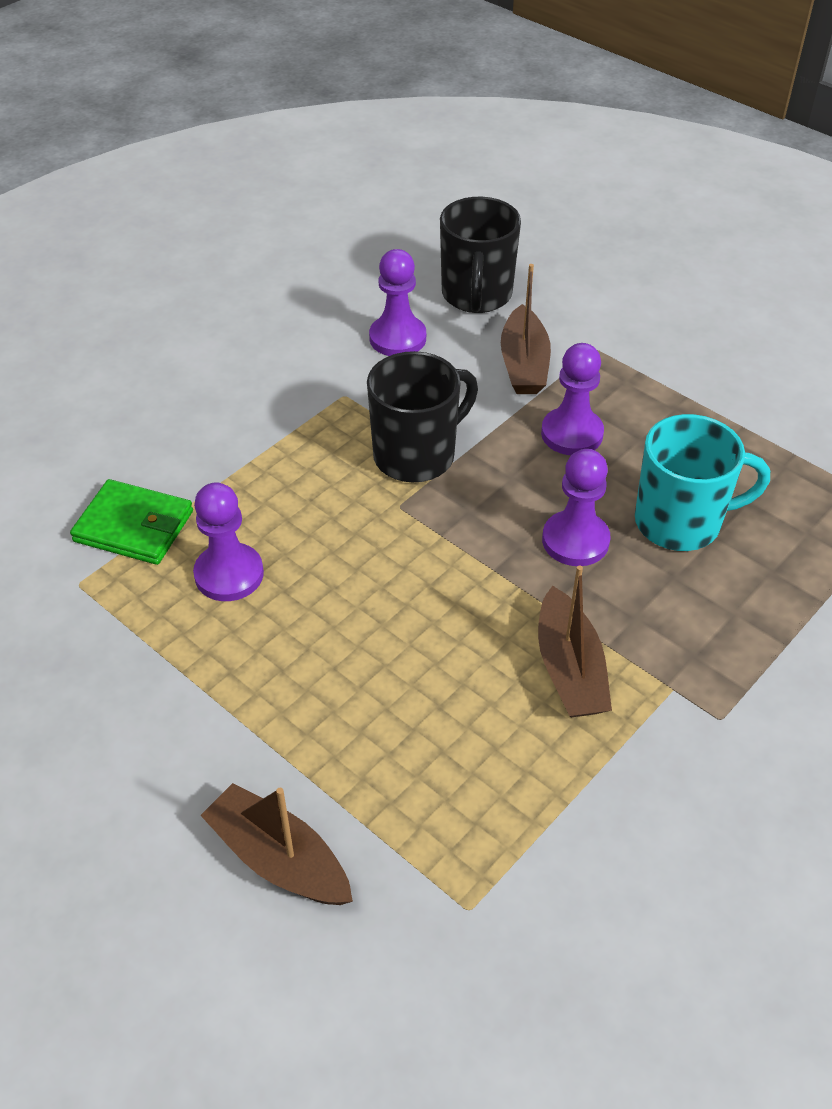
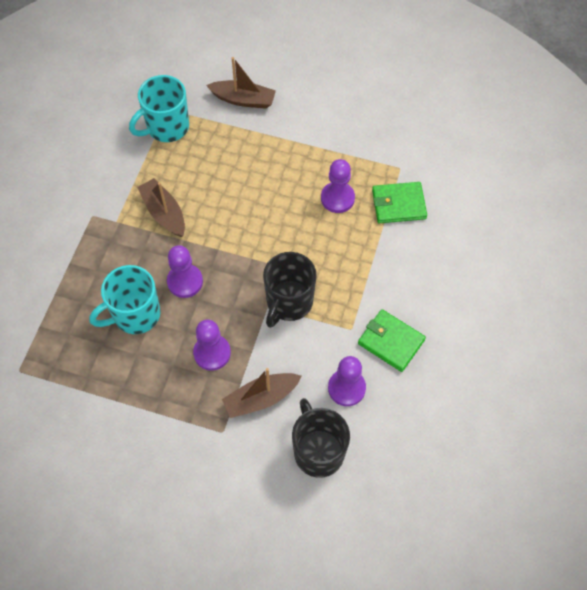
camera: 155 degrees right, 15 degrees up
brown boat [501,264,551,394] -> brown boat turned 90 degrees counterclockwise [222,368,302,418]
none -> turquoise mug [129,75,189,142]
none -> green wallet [358,309,426,372]

